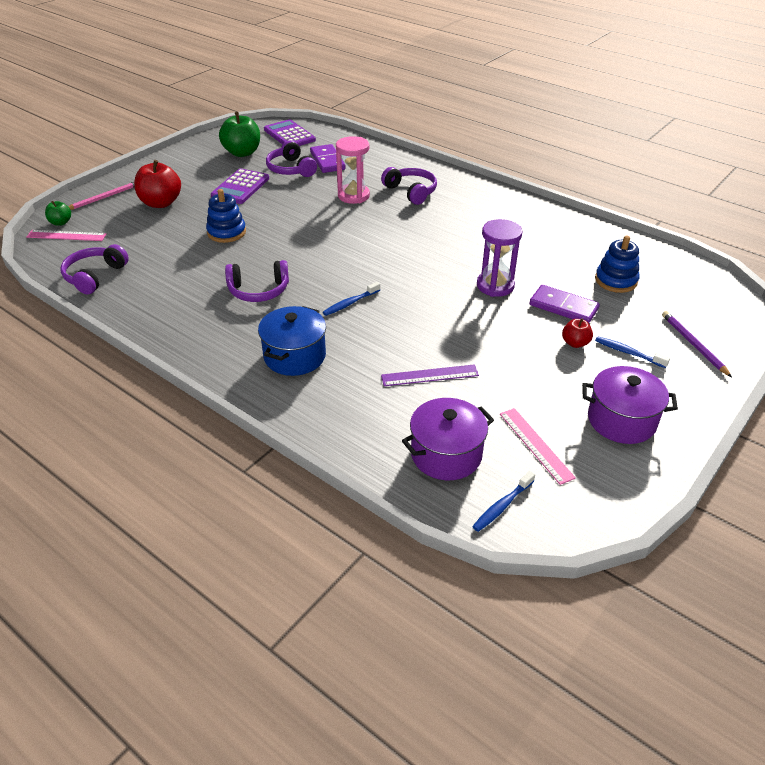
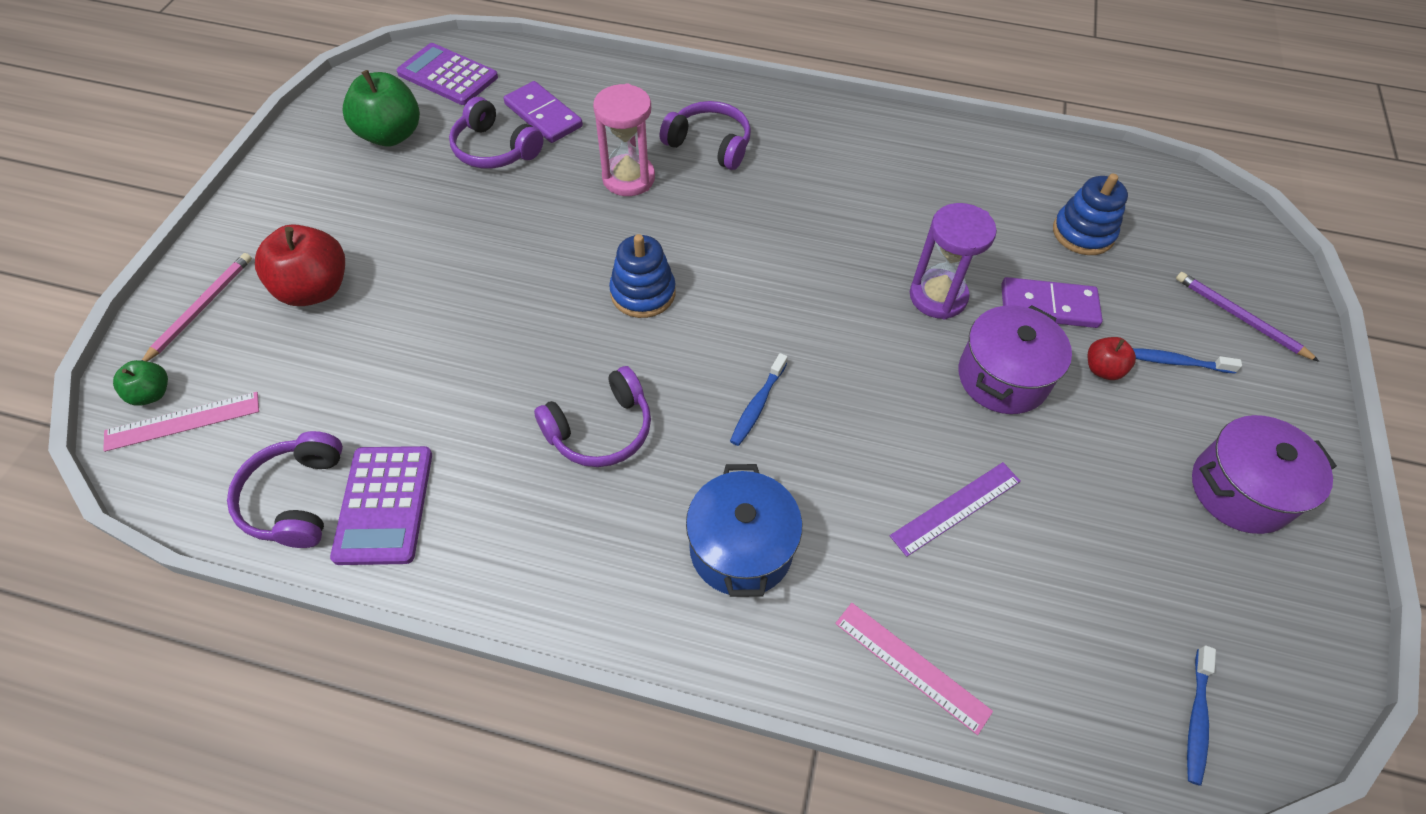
camera: 25 degrees left, 15 degrees up
blue stacking toy [206,189,246,243] -> blue stacking toy moved to [609,234,675,318]
purple calculator [211,168,269,204] -> purple calculator moved to [330,446,432,565]
purple pot [402,398,494,480] -> purple pot moved to [958,305,1072,414]
pink ruler [500,408,576,485] -> pink ruler moved to [835,603,993,735]

